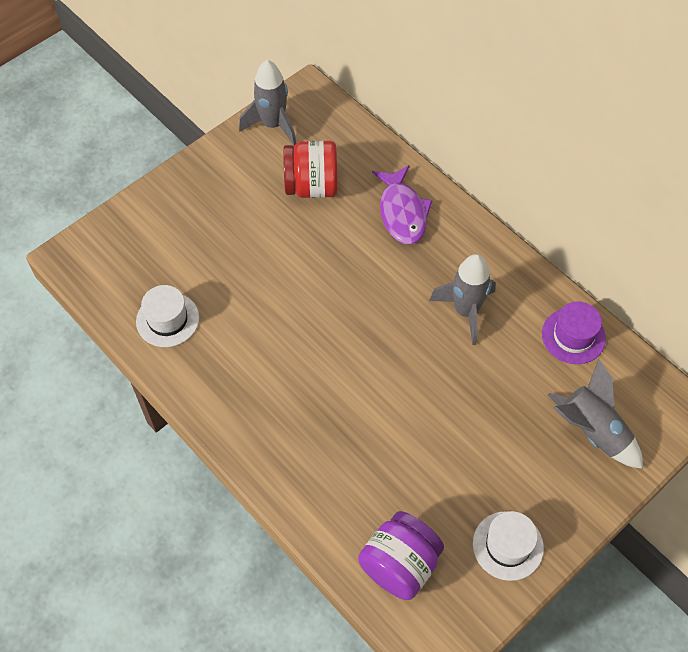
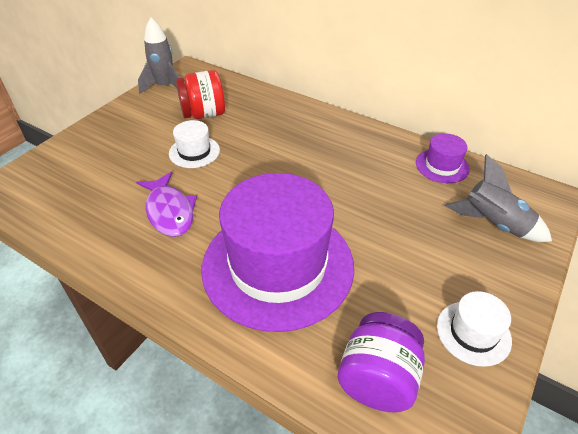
camera: 15 degrees left, 15 degrees down
white hat [136,285,199,347] -> white hat moved to [169,120,220,168]
purple fish [372,165,432,245] -> purple fish moved to [136,172,197,237]
grey rocket [429,254,496,345] -> none
none -> purple hat [202,173,354,332]

